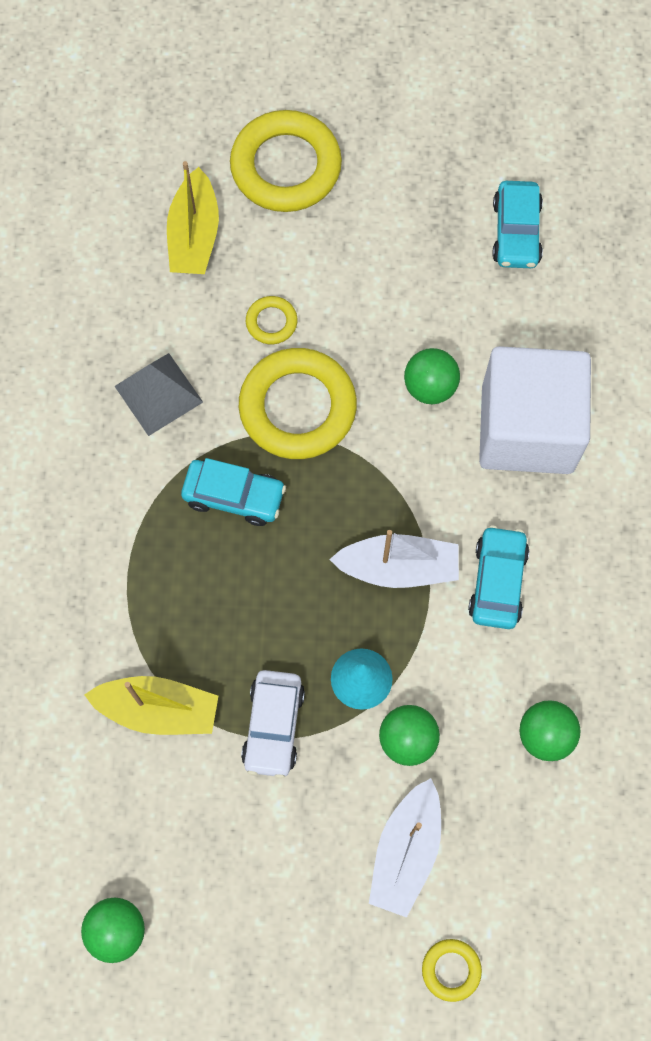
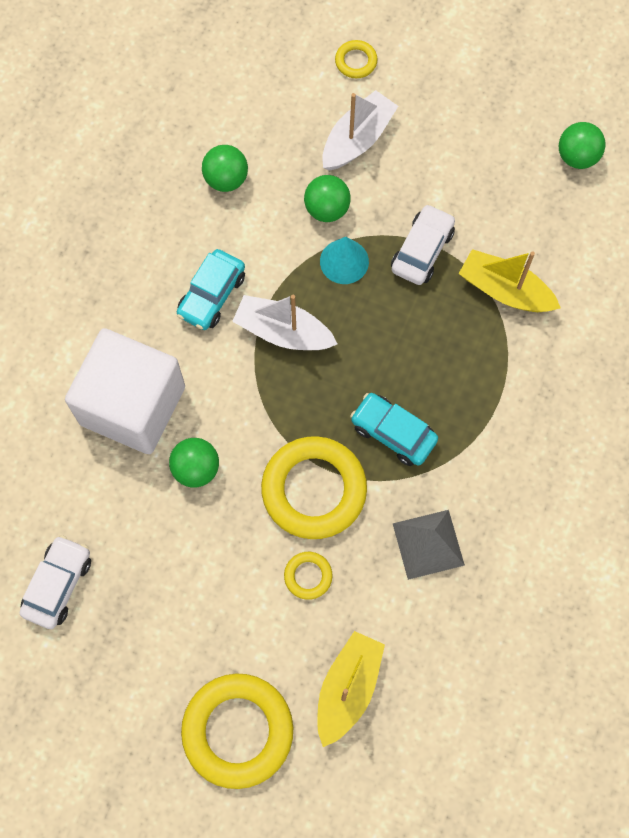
camera: 160 degrees left, 0 degrees up
turquoise car [492,181,543,268] -> white car [20,535,91,629]

